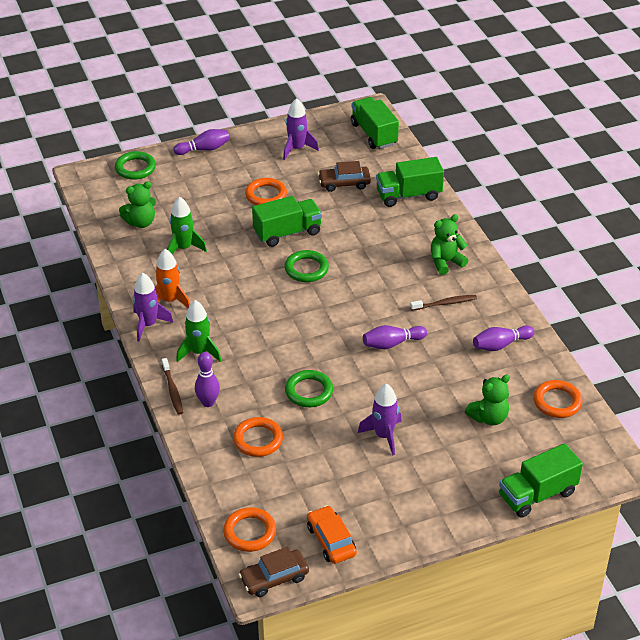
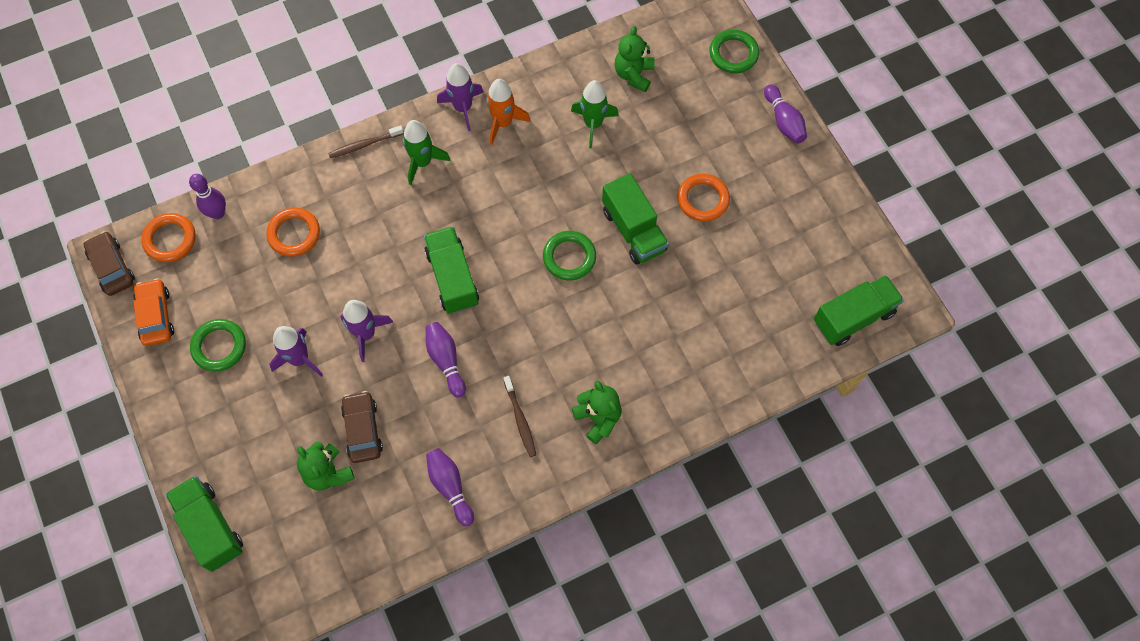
camera: 85 degrees right, 25 degrees up
green teddy bear [119,181,156,228] -> green teddy bear turned 45 degrees clockwise [615,26,655,92]
purple bowling pin [195,352,220,407] -> purple bowling pin moved to [189,174,226,219]
purple rocket [283,98,319,160] -> purple rocket moved to [340,300,393,362]
green ring [285,370,333,407] -> green ring moved to [190,319,246,372]
orange car [307,505,357,564] -> orange car turned 75 degrees counterclockwise [133,278,174,346]
brown car [318,161,371,192] -> brown car moved to [341,391,383,463]
green truck [376,157,444,207] -> green truck moved to [424,226,479,314]
orange ring [533,380,583,418] -> none

